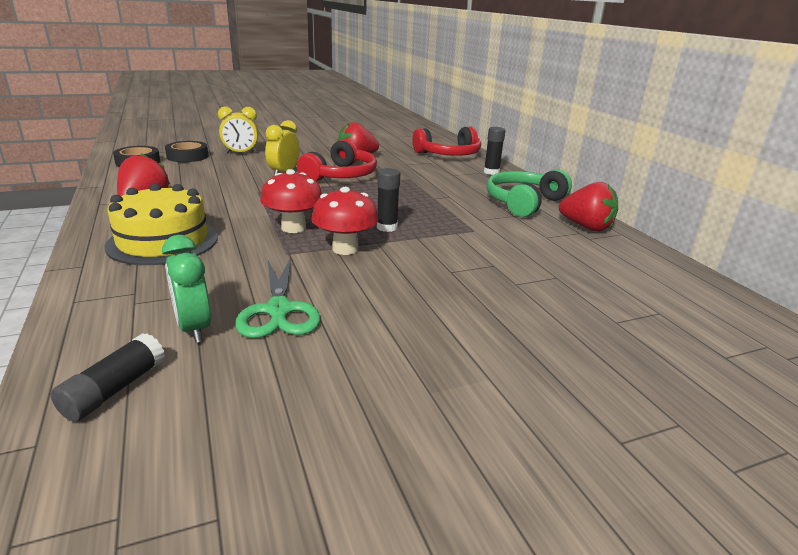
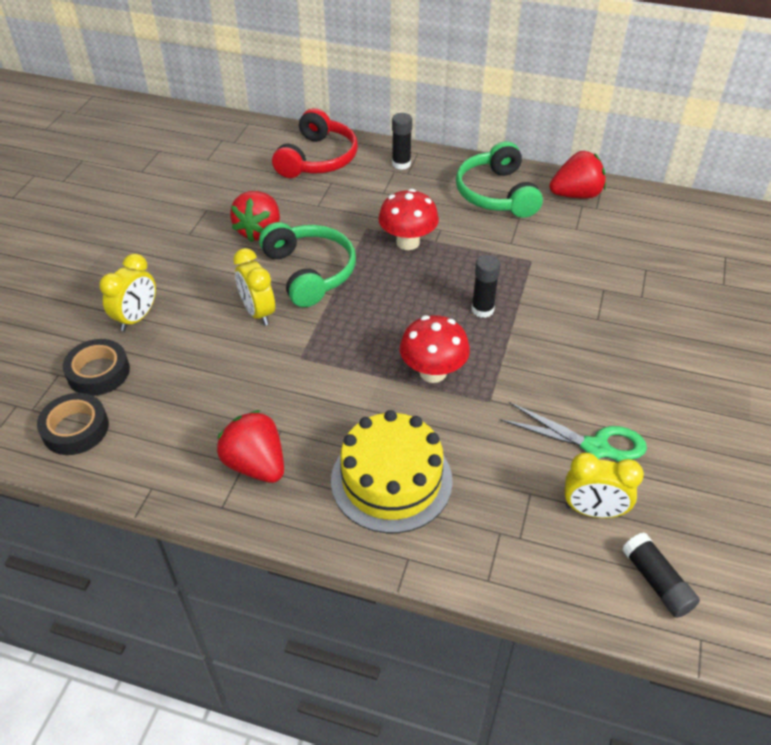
camera: 50 degrees left, 20 degrees up
green clock [162,235,211,343] -> yellow clock [564,453,644,518]
red headphones [297,139,377,182] -> green headphones [259,222,356,307]
red mushroom [312,187,379,255] -> red mushroom moved to [378,189,439,250]

